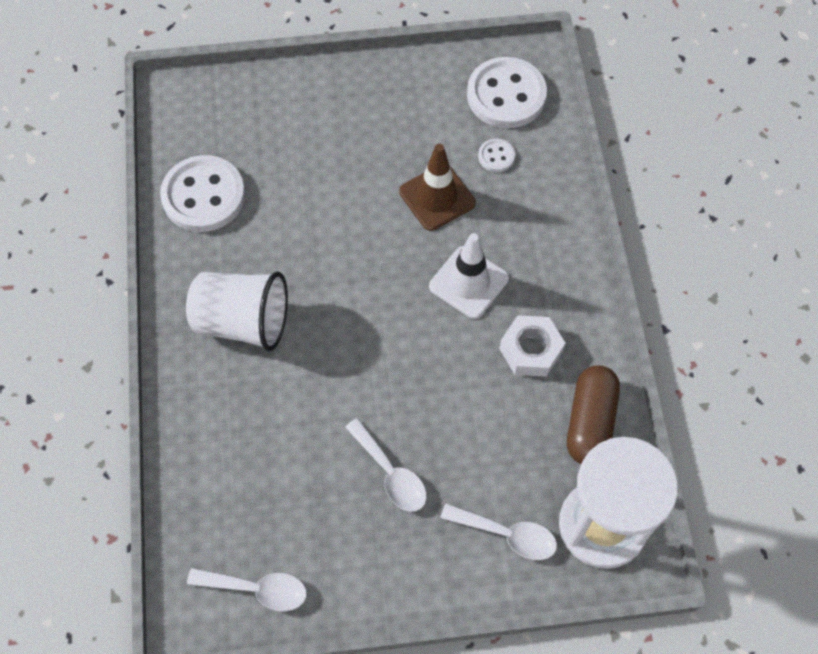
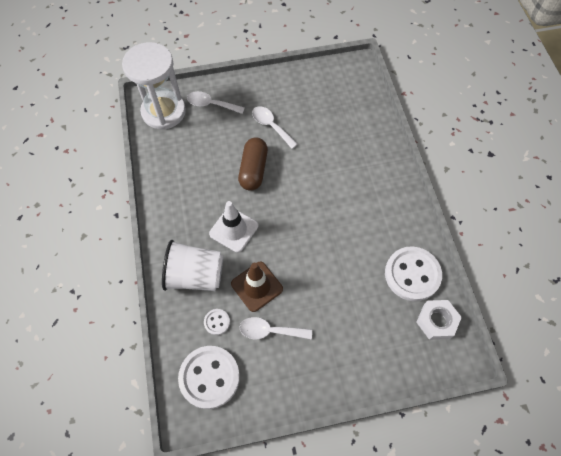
camera: 175 degrees right, 0 degrees up
white cup [186,271,288,351] -> white cup moved to [162,240,223,291]
white spoon [187,568,307,612] -> white spoon moved to [240,317,312,339]
white nut [499,315,565,377] -> white nut moved to [416,300,462,340]
brown capsule [567,365,620,464] -> brown capsule moved to [238,137,268,191]

